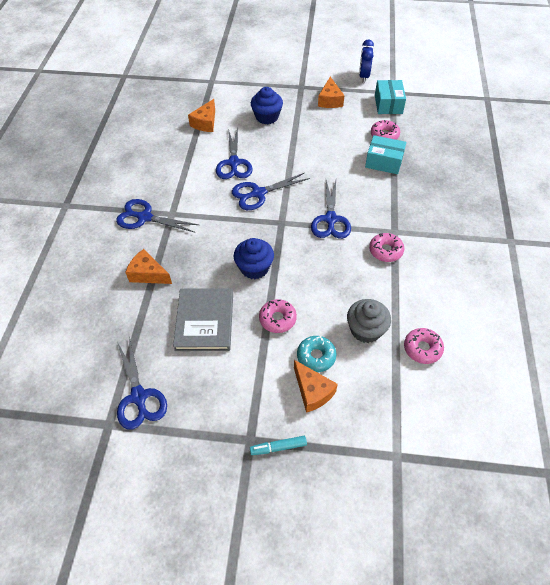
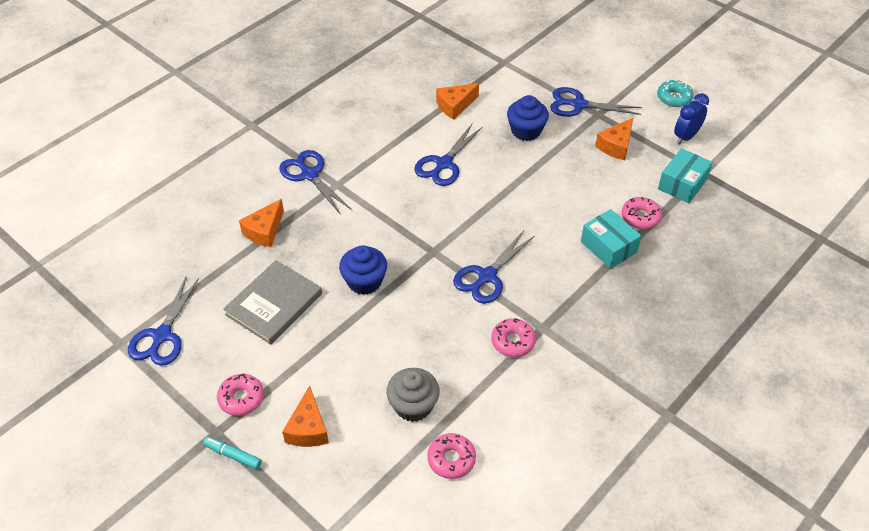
camera: 35 degrees right, 5 degrees down
orange cheese [125,249,172,284] -> orange cheese turned 120 degrees counterclockwise [239,199,284,247]
blue scissors [232,173,310,210] -> blue scissors moved to [550,87,642,117]
pink donut [259,299,297,333] -> pink donut moved to [217,373,264,416]
turquoise donut [297,336,337,372] -> turquoise donut moved to [657,80,694,107]

